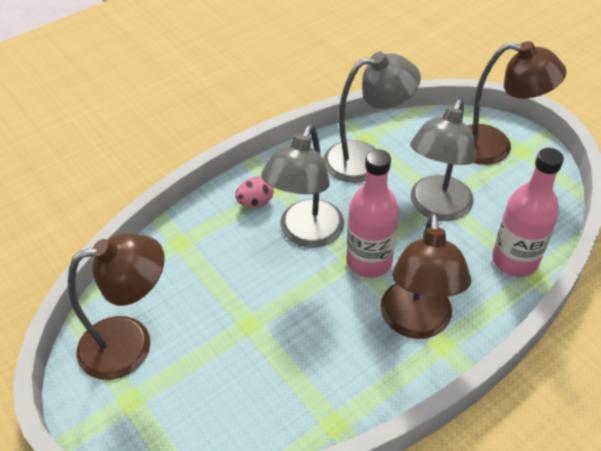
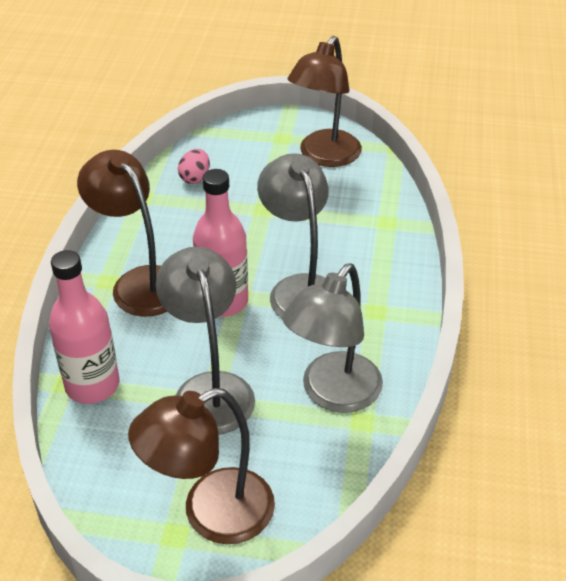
camera: 135 degrees right, 5 degrees down
pink egg [235,177,274,207] -> pink egg moved to [178,149,210,184]

